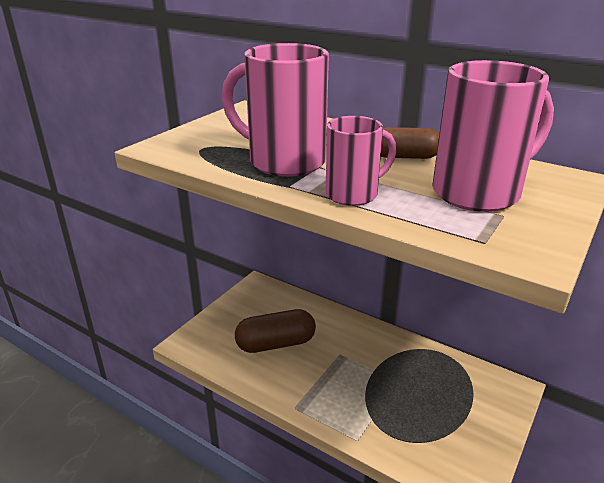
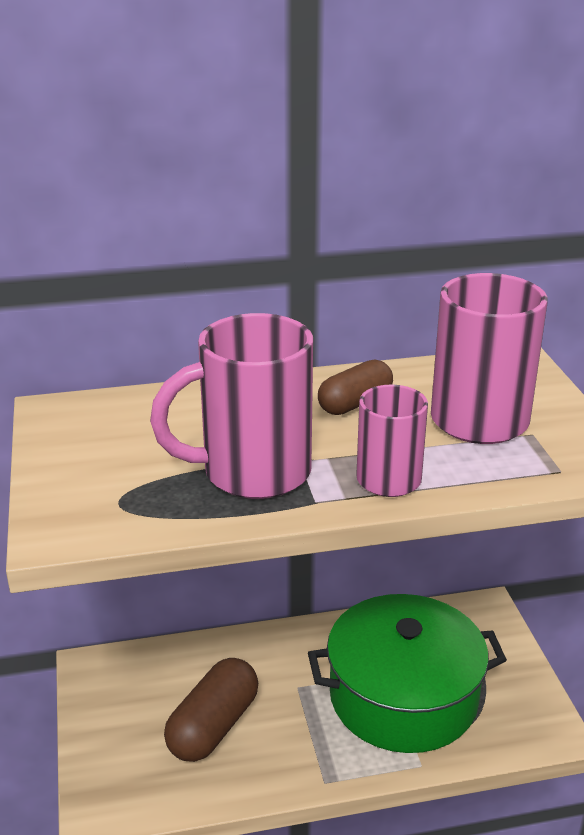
camera: 45 degrees left, 0 degrees up
none -> green pot [308,594,507,753]

